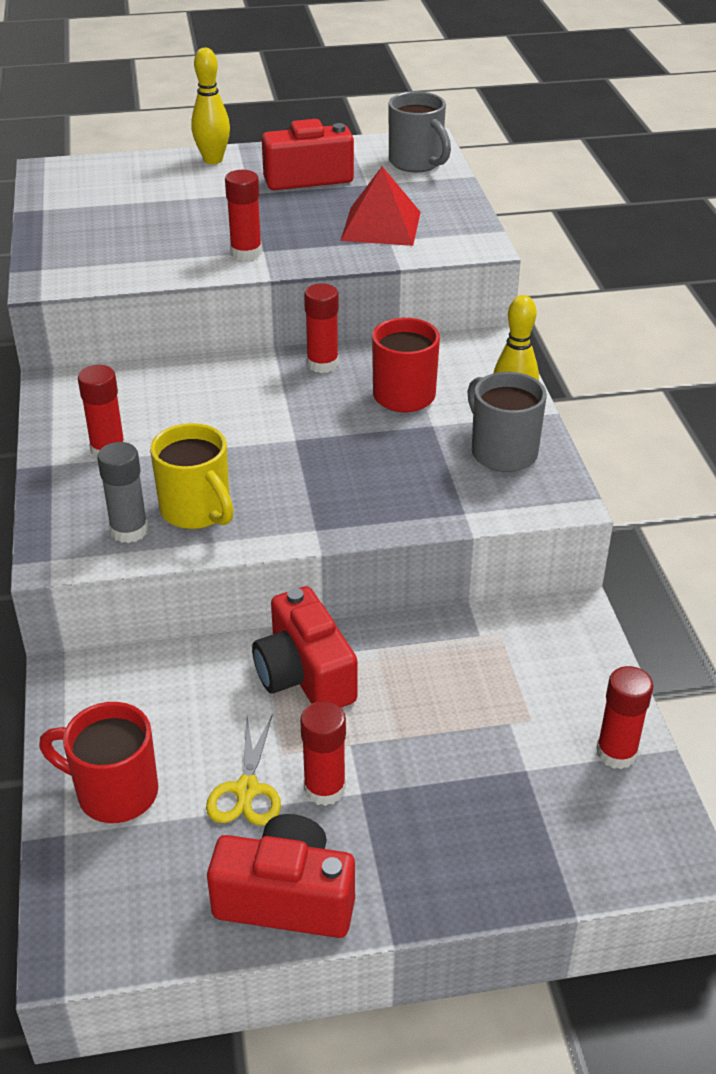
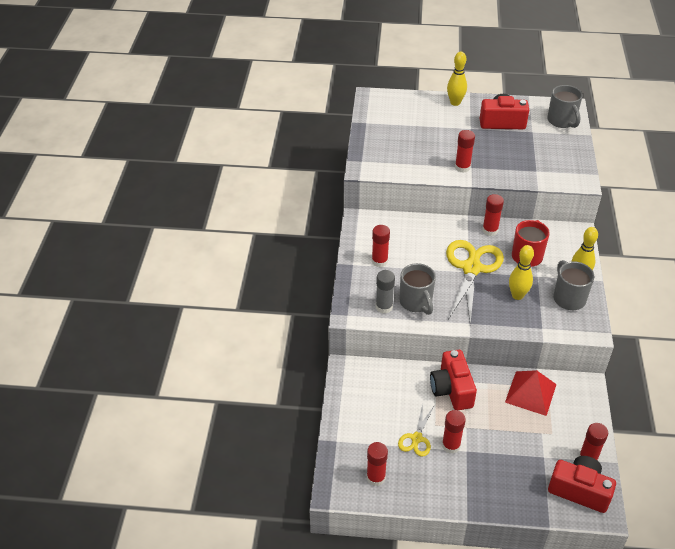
camera: 15 degrees right, 5 degrees up
red mug [39,702,158,823] -> none
yellow mug [150,423,234,529] -> grey mug [399,263,436,315]
red camera [207,814,355,938] -> red camera moved to [548,456,616,513]
red pyramid [340,166,421,246] -> red pyramid moved to [505,370,556,416]
none -> red glue stick [367,442,388,486]
none -> yellow scissors [446,240,504,325]
none -> yellow bowling pin [509,245,534,300]

